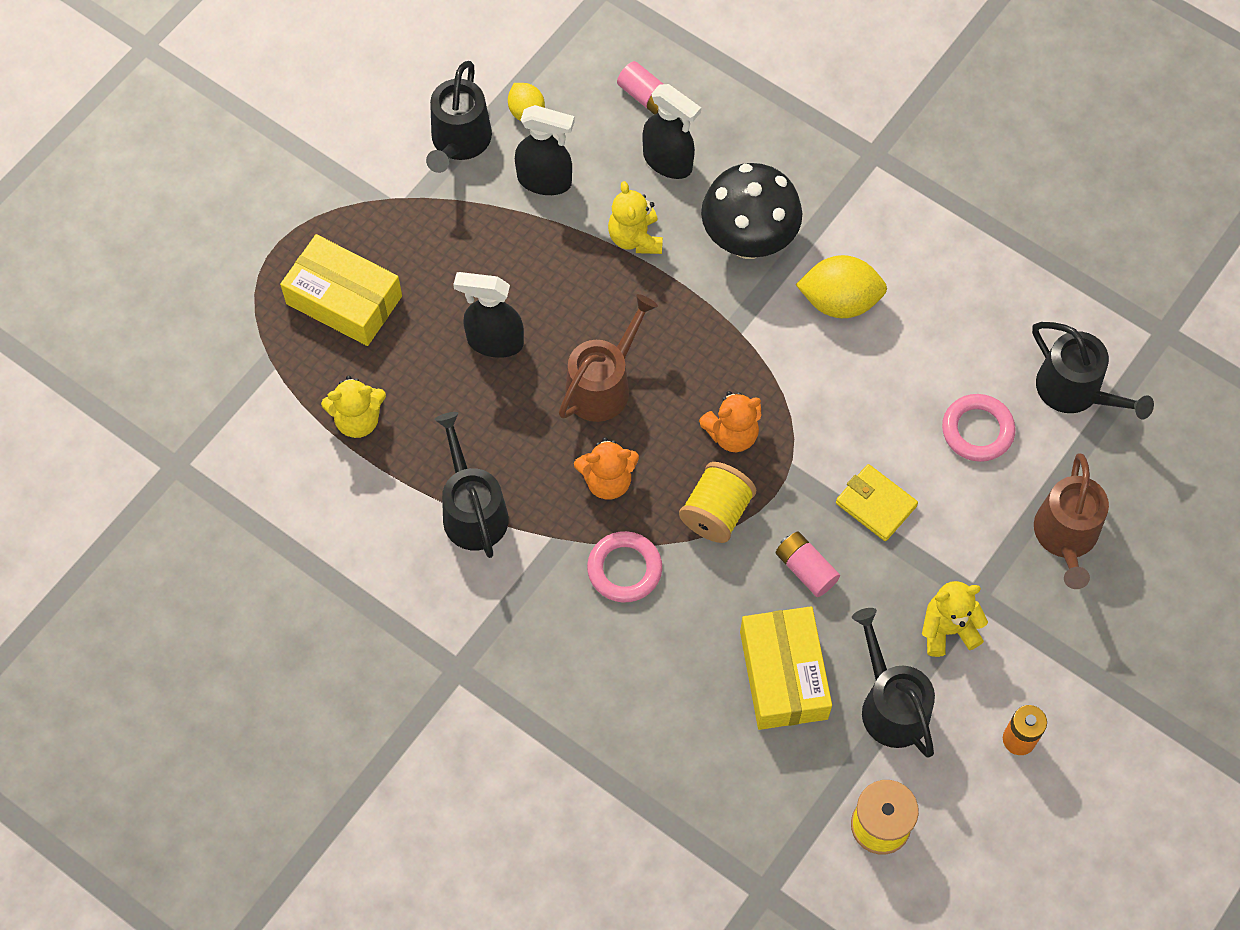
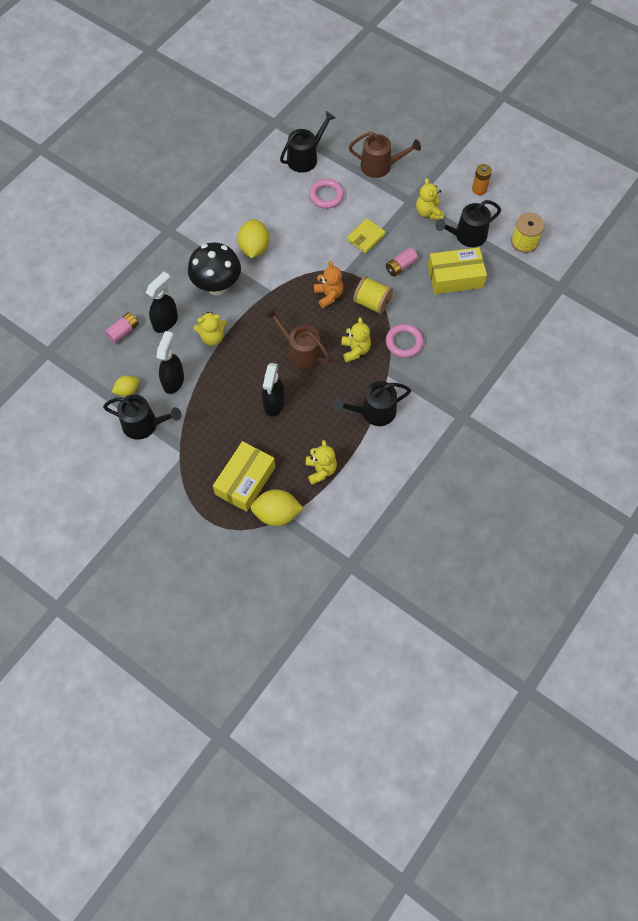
camera: 90 degrees left, 0 degrees up
orange teddy bear [574,437,639,500] -> yellow teddy bear [341,317,371,363]
none -> yellow lemon [250,489,303,526]

